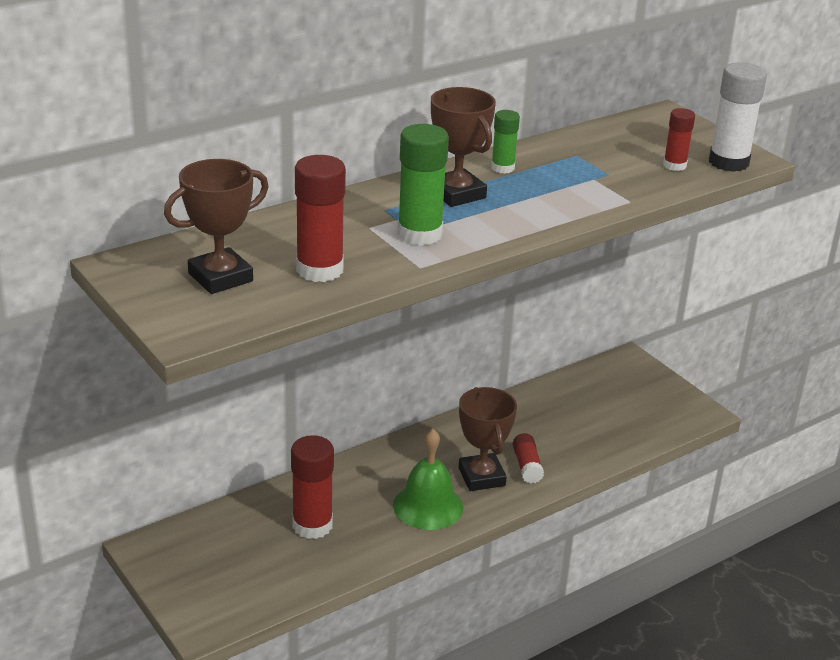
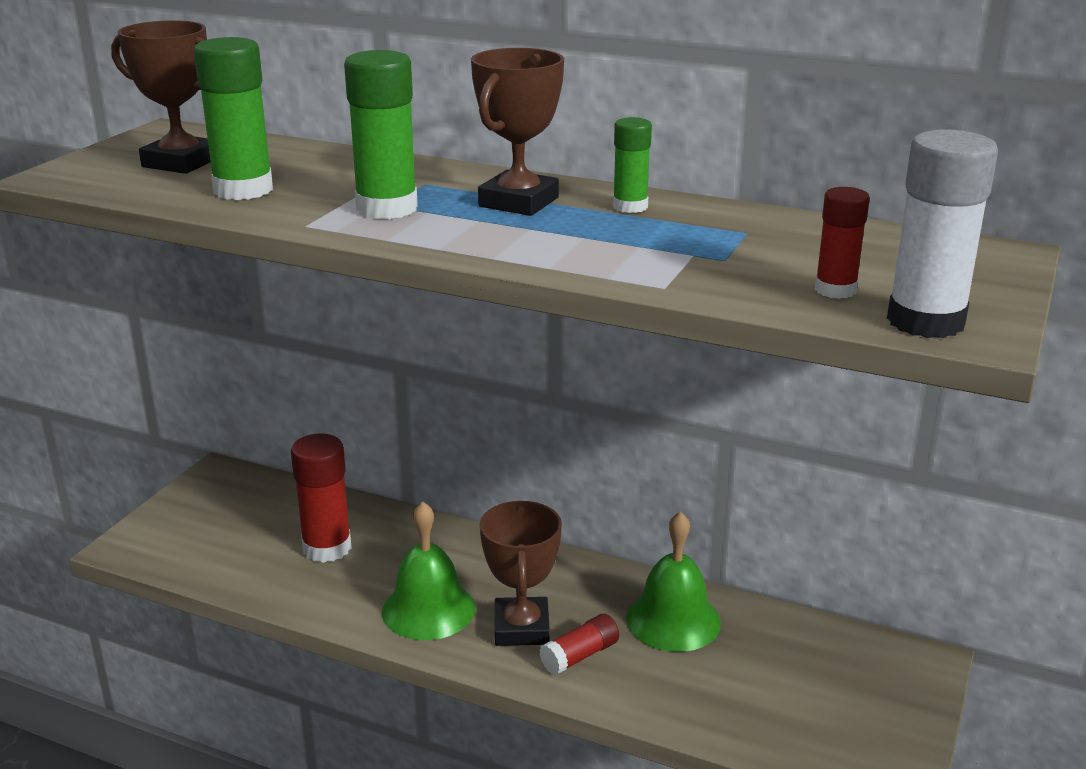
camera: 60 degrees right, 5 degrees down
red glue stick [295,155,346,282] -> green glue stick [194,37,273,200]
brown trophy [458,387,517,491] -> brown trophy turned 45 degrees counterclockwise [480,501,562,646]
none -> green bell [626,511,721,652]

